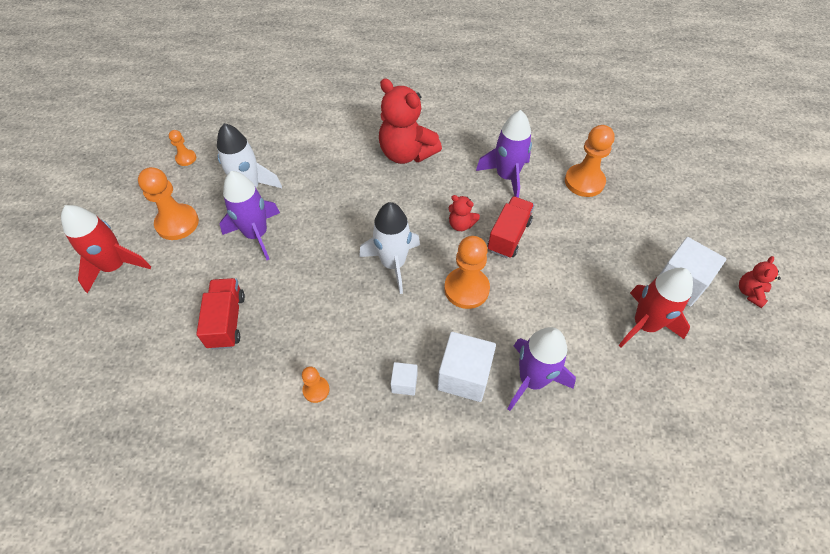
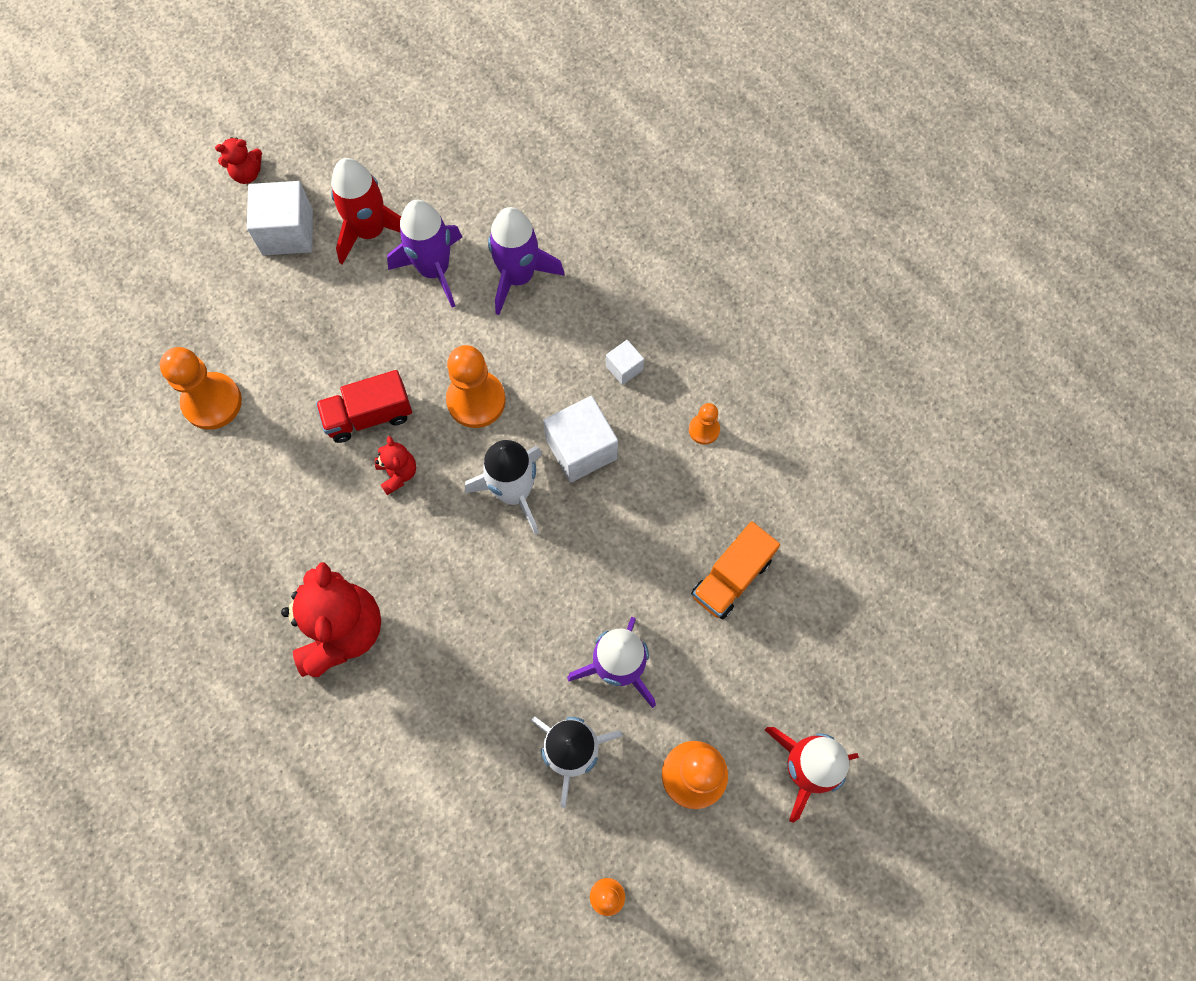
camera: 135 degrees left, 15 degrees up
red truck [196,278,245,349] -> orange truck [691,521,780,619]
white cube [437,332,496,402] -> white cube moved to [543,396,618,483]
purple rocket [476,110,532,198] -> purple rocket moved to [387,200,462,308]

